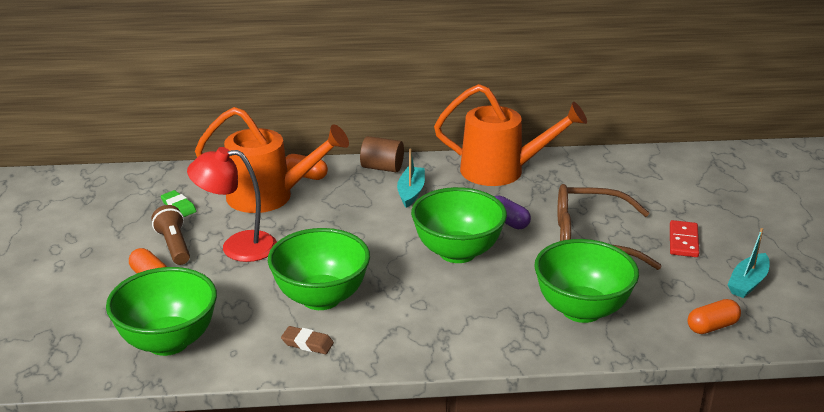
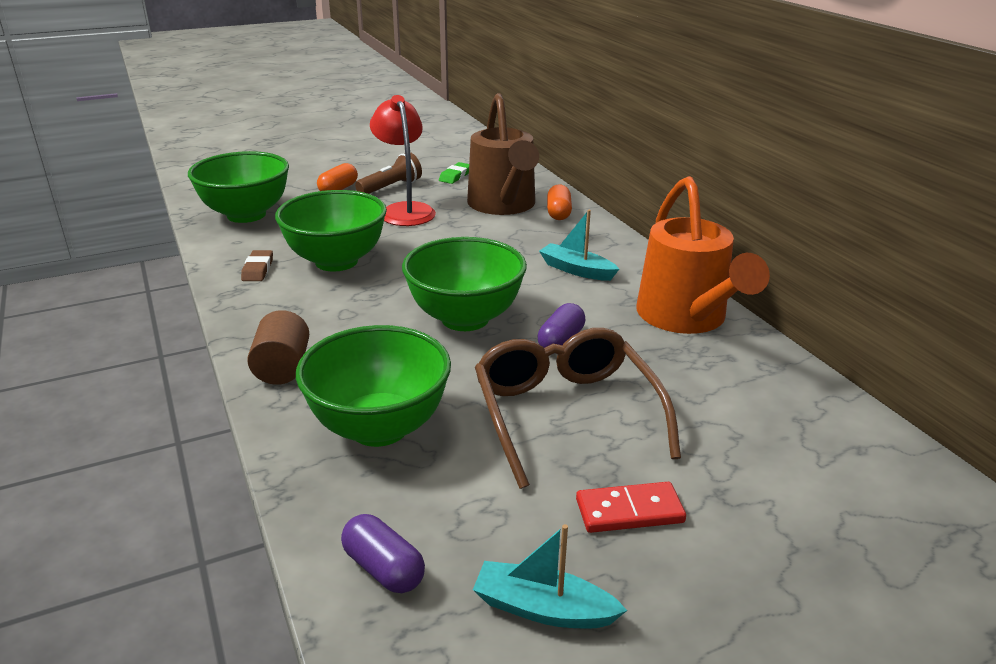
camera: 70 degrees right, 0 degrees up
orange watering can [195,107,349,213] -> brown watering can [467,93,539,215]
brown cylinder [360,136,404,172] -> brown cylinder moved to [247,310,309,385]
turquoise boat [397,149,425,208] -> turquoise boat turned 135 degrees counterclockwise [539,210,619,281]
orange capsule [688,299,741,334] -> purple capsule [341,514,425,593]

